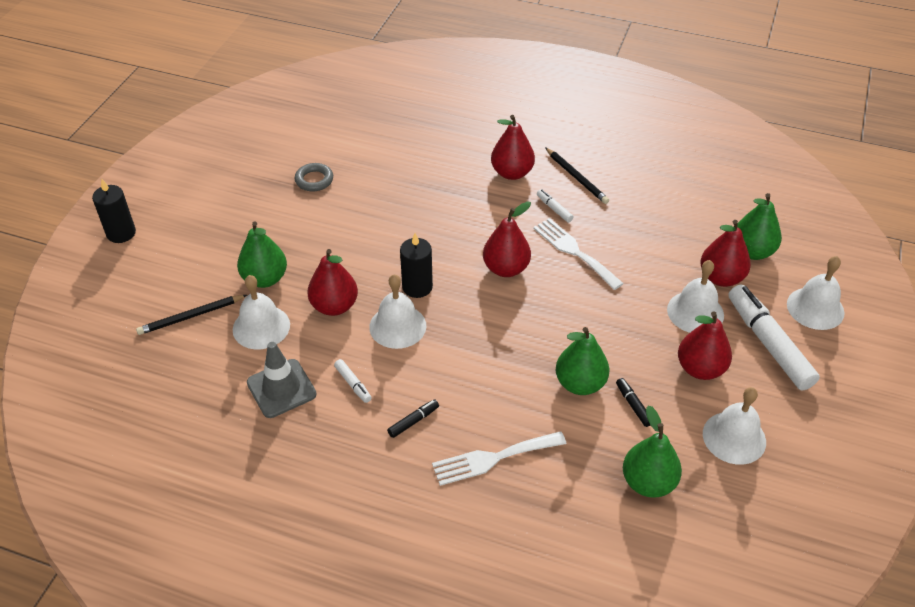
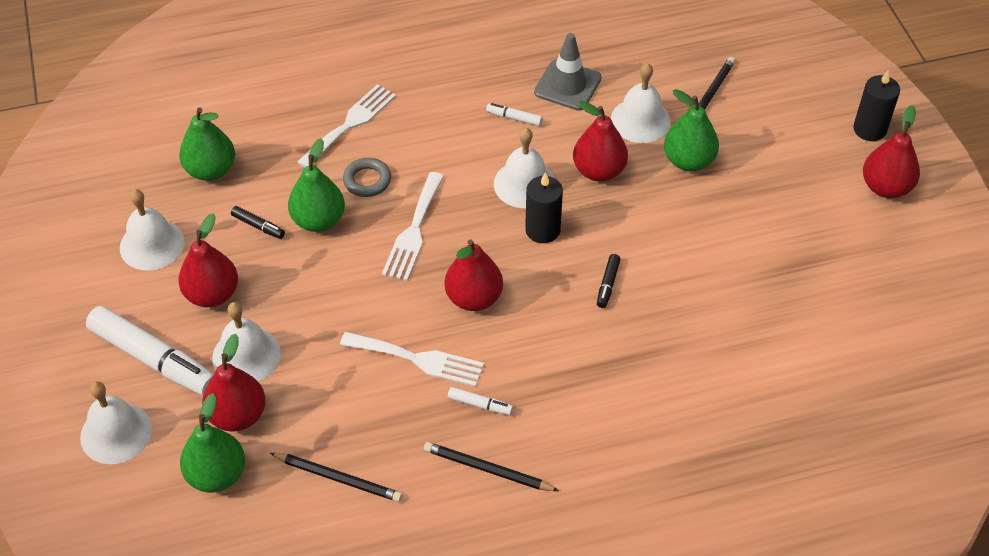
camera: 145 degrees right, 5 degrees up
grey ring [295,163,333,191] -> grey ring moved to [343,158,391,197]
black marker [387,399,439,438] -> black marker moved to [597,254,620,308]
red pear [491,115,535,180] -> red pear moved to [863,105,920,198]
none -> black pencil [270,453,402,502]
none -> white fork [382,172,444,281]

